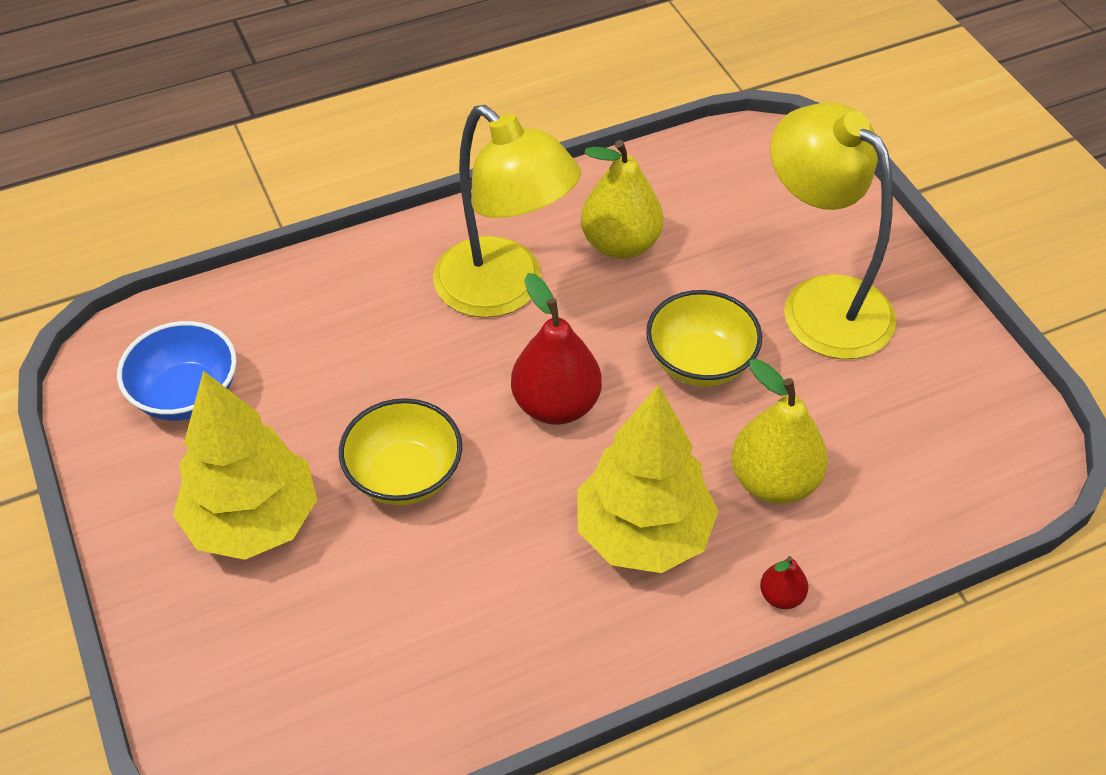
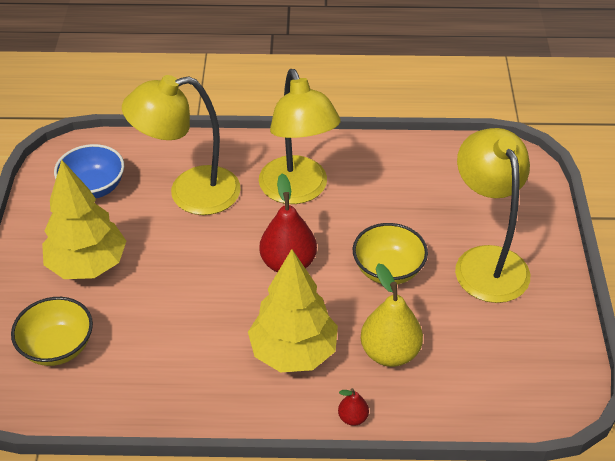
camera: 25 degrees right, 5 degrees down
yellow bowl [339,398,462,506] -> yellow bowl moved to [11,297,93,366]
yellow pear [581,140,663,259] -> none
none -> yellow lamp [122,75,241,215]

